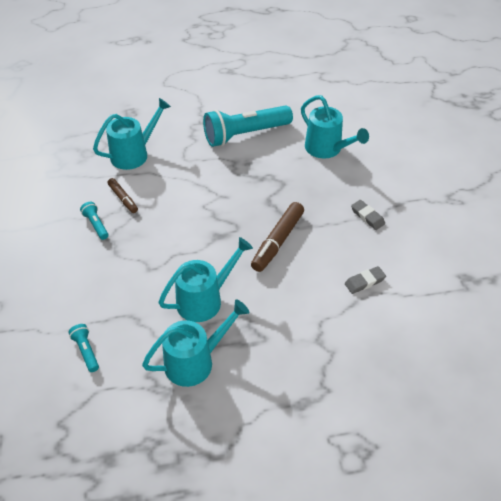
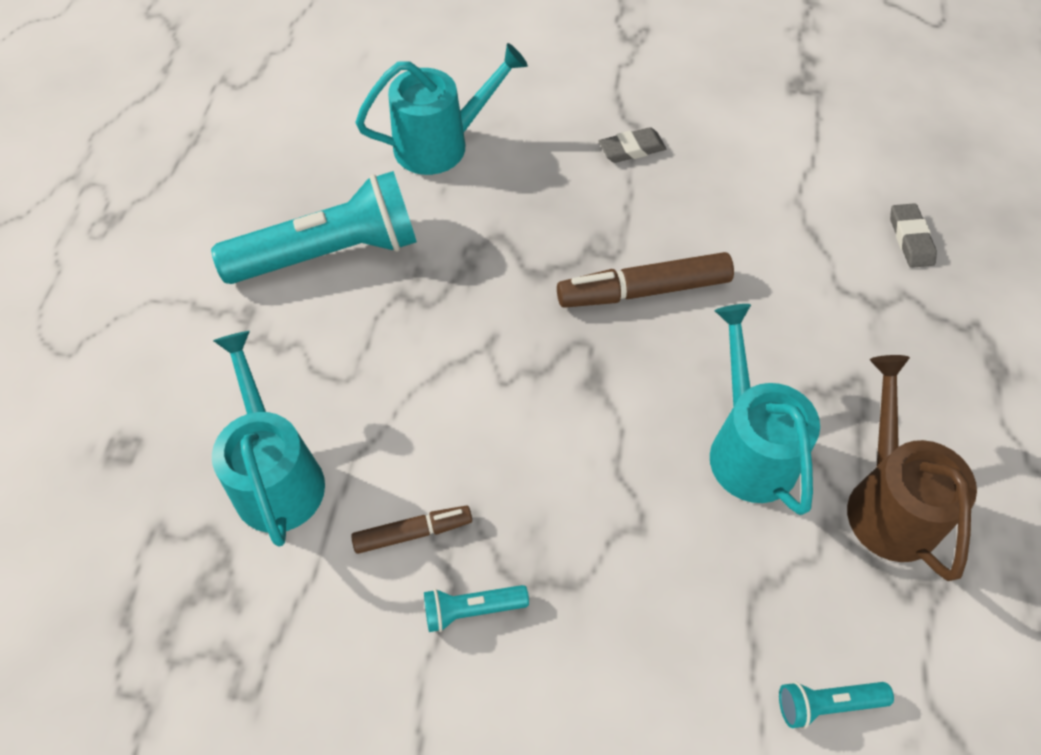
camera: 70 degrees left, 10 degrees up
turquoise watering can [142,299,249,387] -> brown watering can [847,355,977,581]
turquoise flashlight [203,105,293,147] -> turquoise flashlight turned 105 degrees counterclockwise [211,171,417,284]
brown marker [251,202,304,272] -> brown marker turned 120 degrees clockwise [557,252,734,308]
grey eraser [345,266,386,294] -> grey eraser moved to [890,203,937,268]

